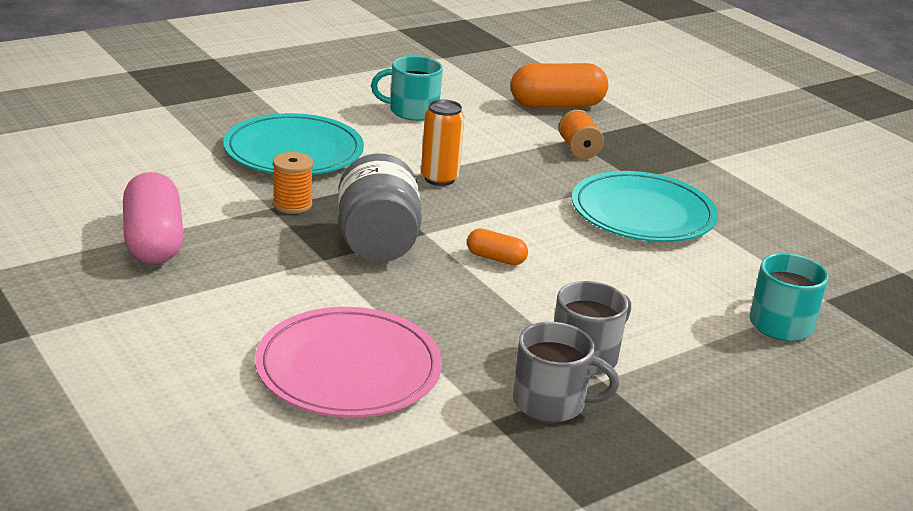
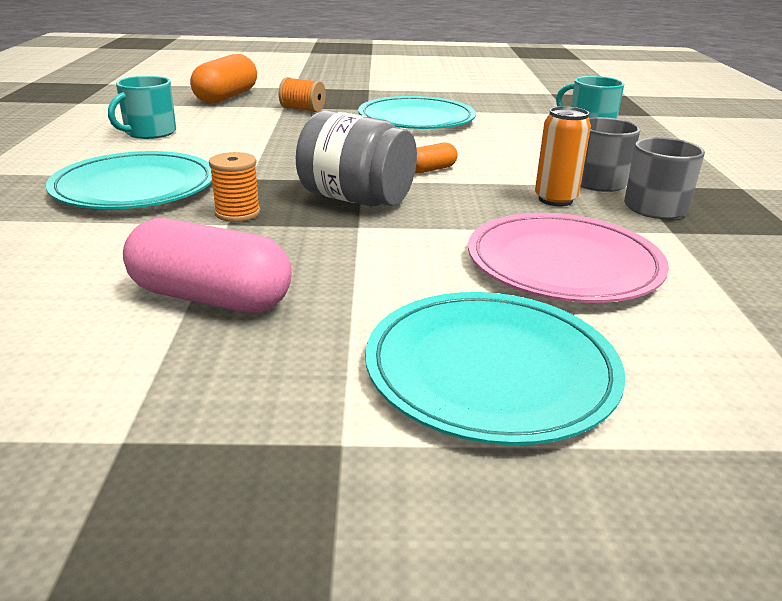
camera: 55 degrees left, 0 degrees up
orange can [421,99,464,186] -> orange can moved to [535,106,591,206]
none -> turquoise plate [365,292,626,445]

